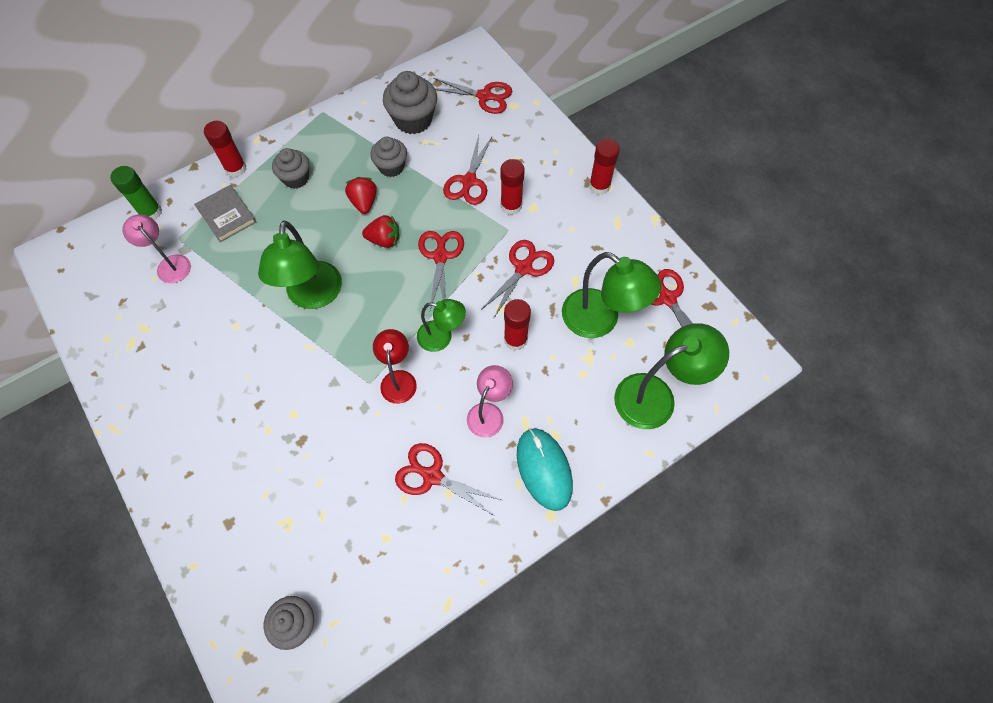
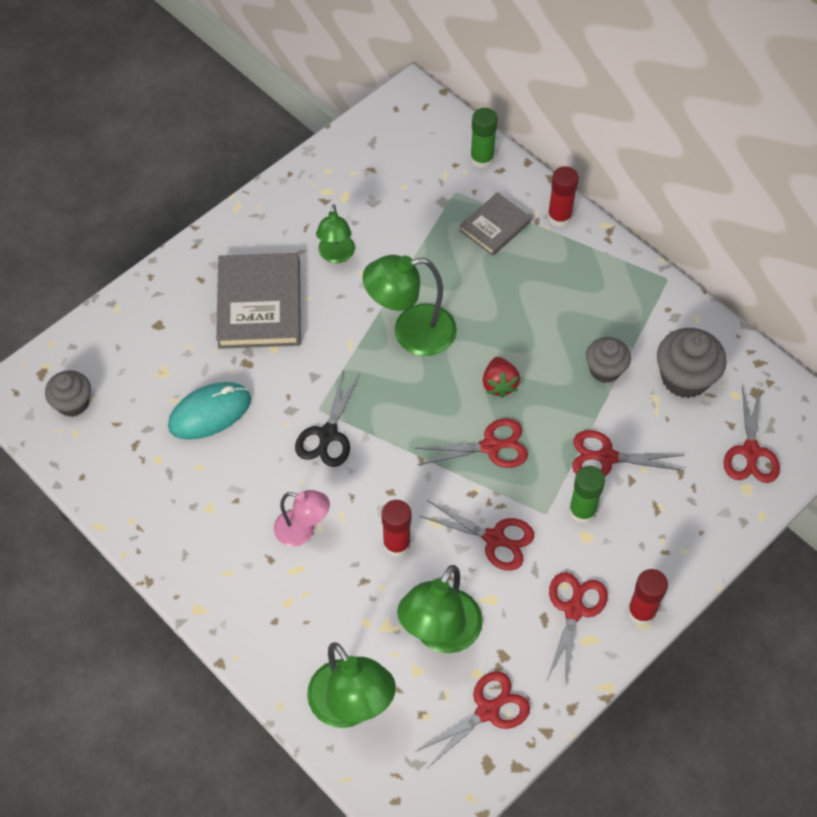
camera: 80 degrees right, 5 degrees down
pink lamp [122,214,191,283] -> none
grey cupcake [272,148,309,189] -> none
red strawberry [345,177,377,214] -> none
red lamp [373,329,417,404] -> black scissors [295,369,360,467]
red scissors [395,443,501,516] -> red scissors moved to [547,572,608,684]
green lamp [417,299,466,352] -> green lamp moved to [316,204,355,263]
red glue stick [500,159,525,215] -> green glue stick [569,466,605,523]
turquoise mouse [517,428,573,511] -> turquoise mouse moved to [168,382,251,440]
none -> grey book [216,253,301,349]

